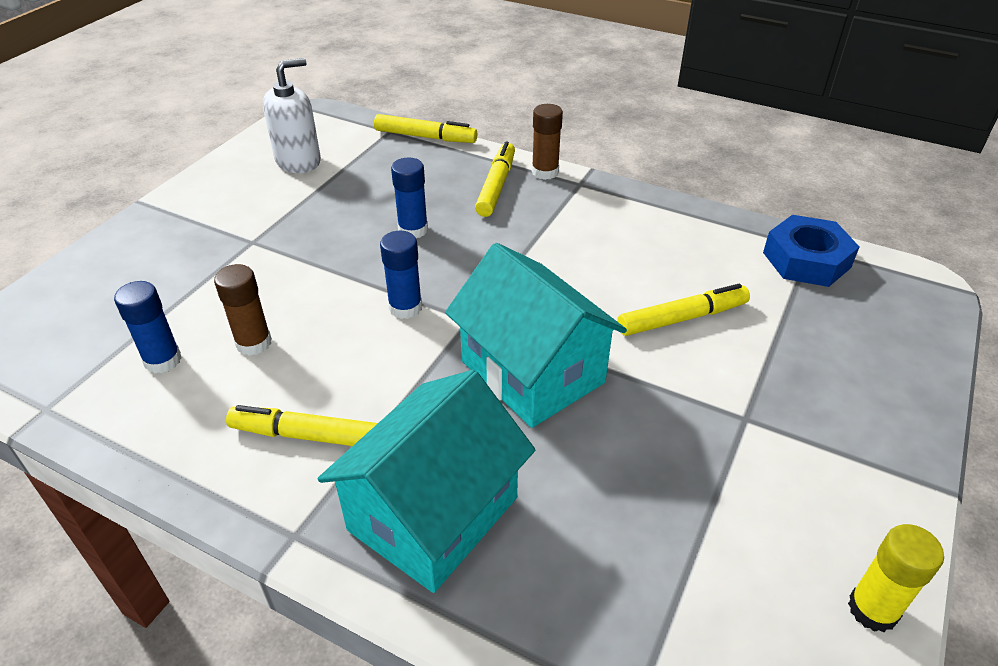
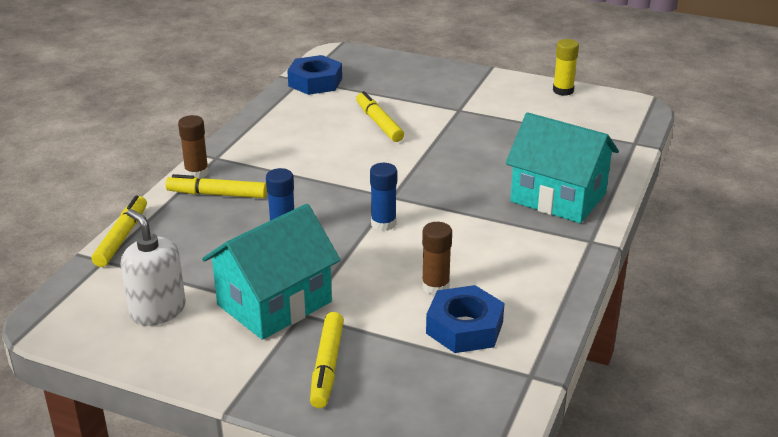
camera: 95 degrees left, 10 degrees down
blue glue stick [114,281,182,373] -> blue nut [426,285,505,353]
yellow marker [226,405,378,446] -> yellow marker moved to [310,312,344,408]
turquoise house [445,243,627,428] -> turquoise house moved to [202,204,340,340]

